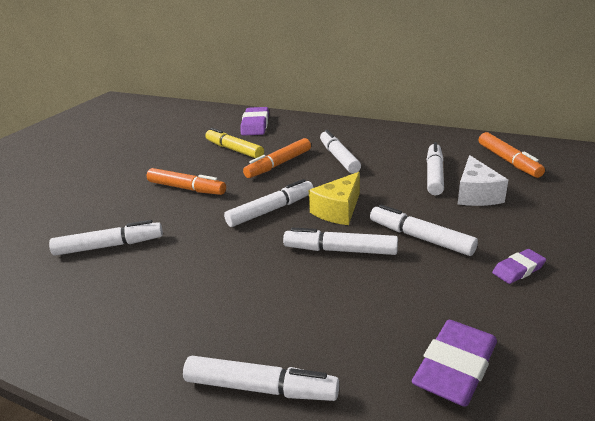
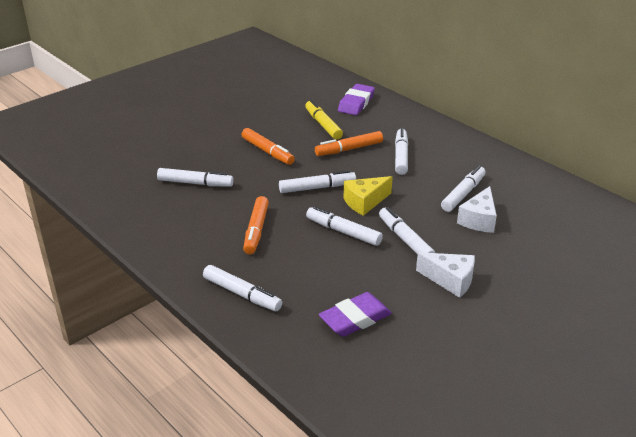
camera: 20 degrees right, 5 degrees up
orange marker [479,132,545,178] -> orange marker moved to [243,196,269,254]
purple eraser [492,249,546,284] -> white cheese [416,252,475,298]

